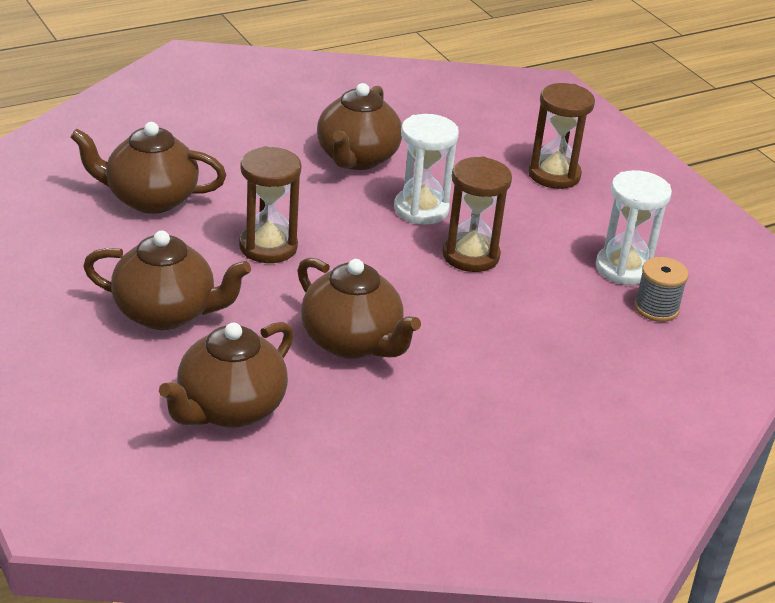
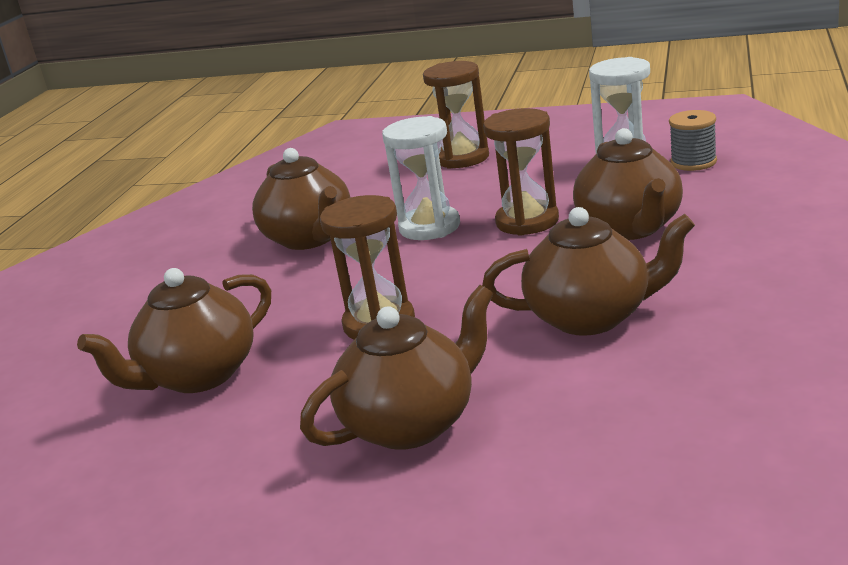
camera: 40 degrees left, 10 degrees down
brown teapot [159,322,294,428] -> brown teapot moved to [573,128,683,240]

